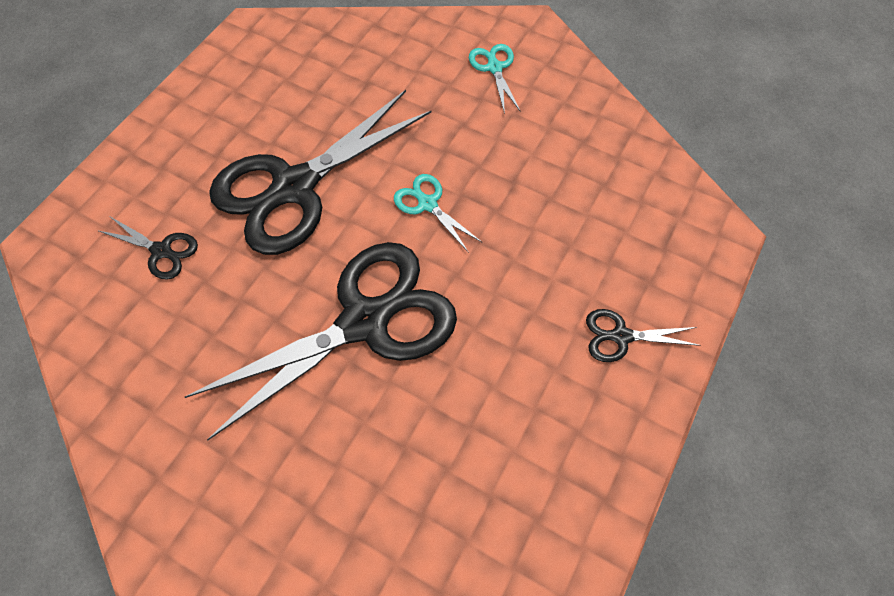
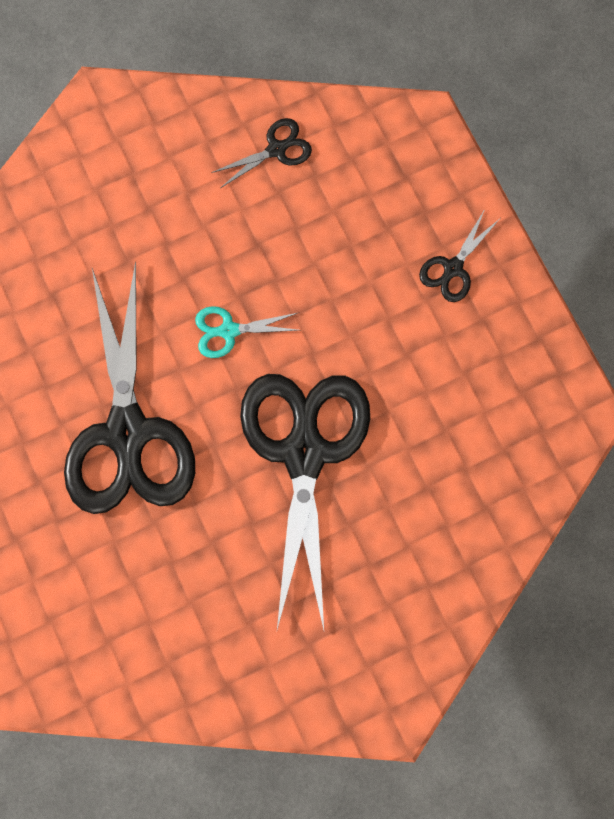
camera: 55 degrees left, 15 degrees up
black scissors [97,217,198,280] -> black scissors moved to [211,118,312,188]
turquoise scissors [469,44,521,114] -> none

